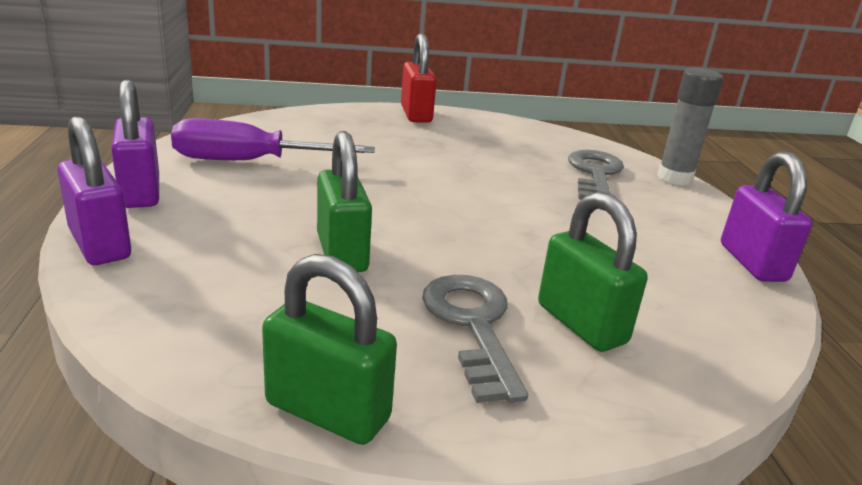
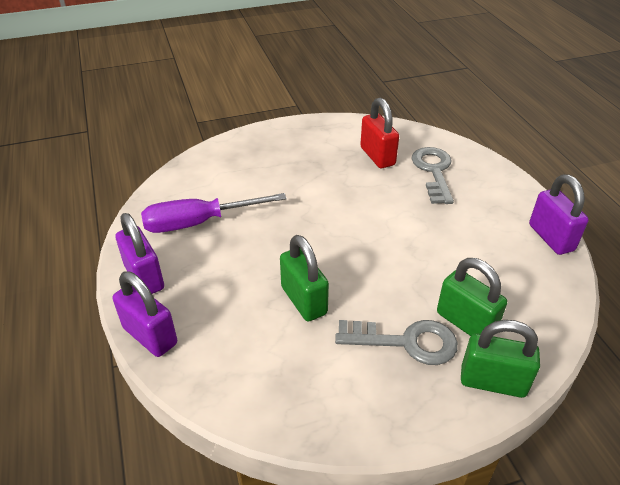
camera: 10 degrees left, 15 degrees up
green padlock [262,254,397,445] -> green padlock moved to [461,320,540,398]
red padlock [401,34,437,123] -> red padlock moved to [360,98,399,168]
grey key [422,275,528,403] -> grey key turned 120 degrees clockwise [335,320,458,365]
grey glue stick [657,68,723,185] -> none

